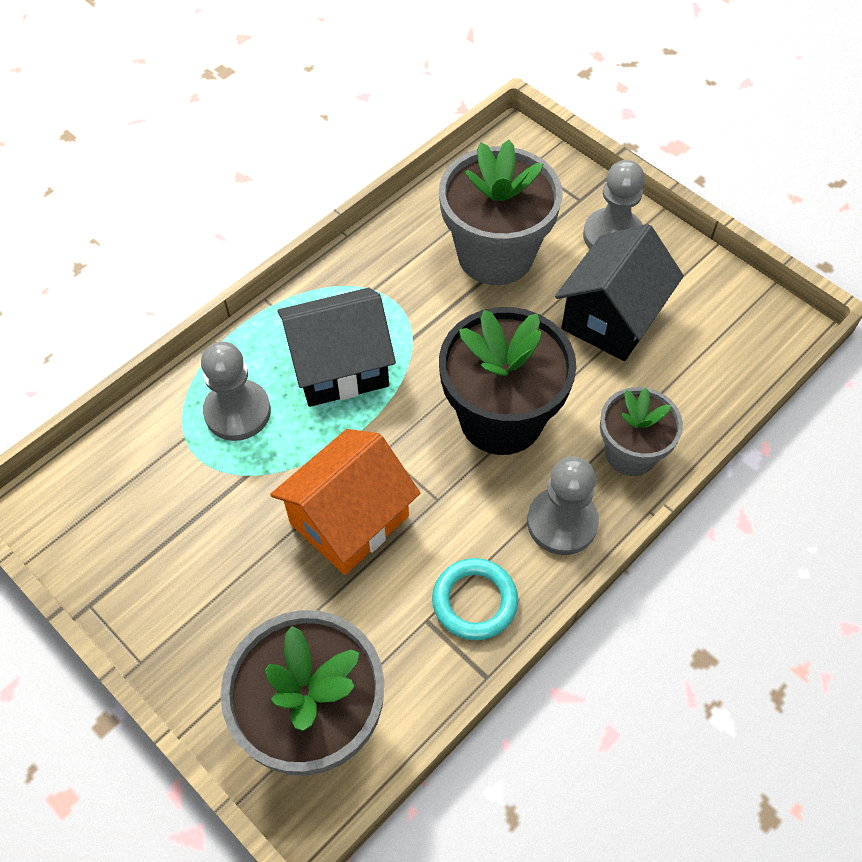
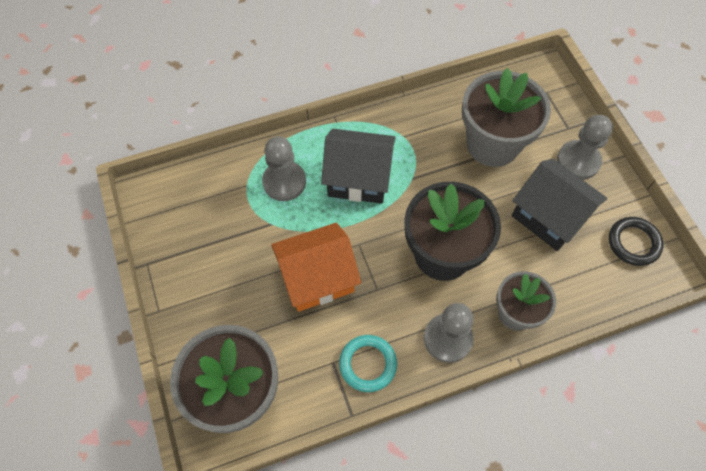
camera: 25 degrees right, 5 degrees up
black house [555,224,684,361] -> black house turned 75 degrees clockwise [512,159,608,251]
none -> black ring [609,217,664,266]

